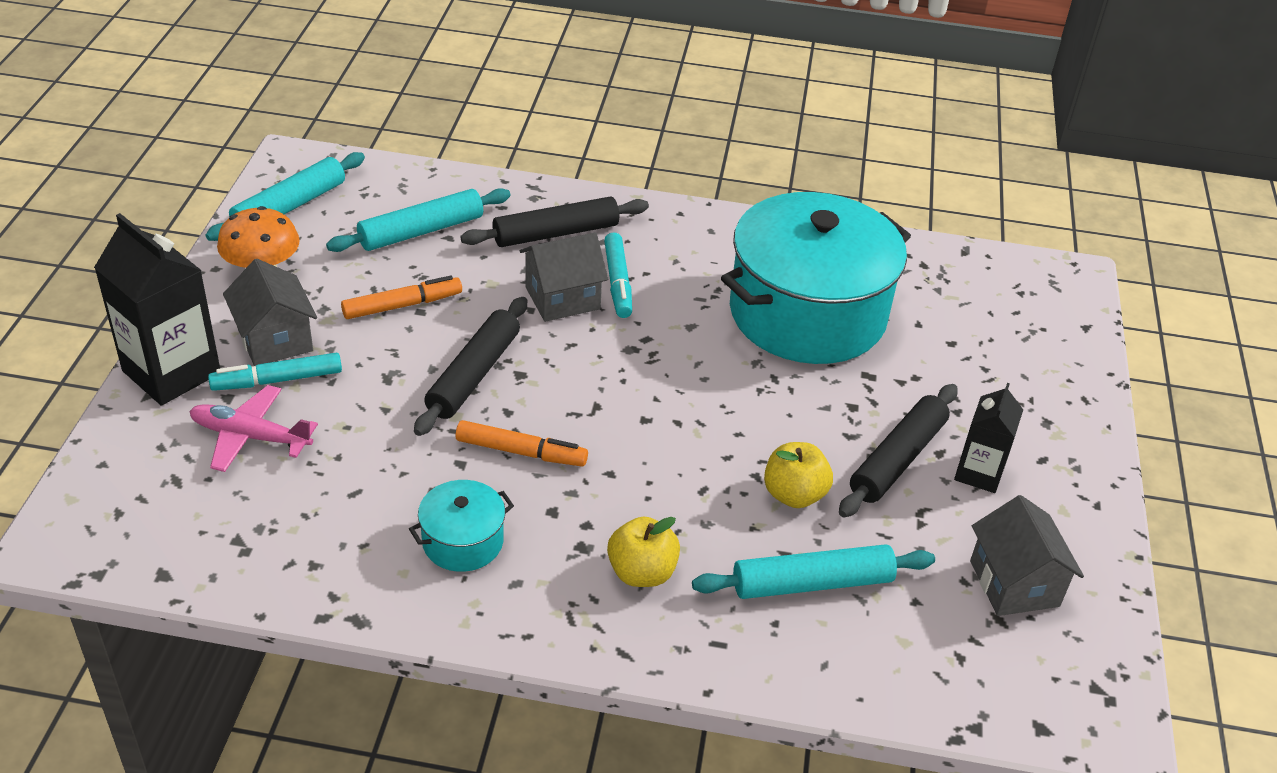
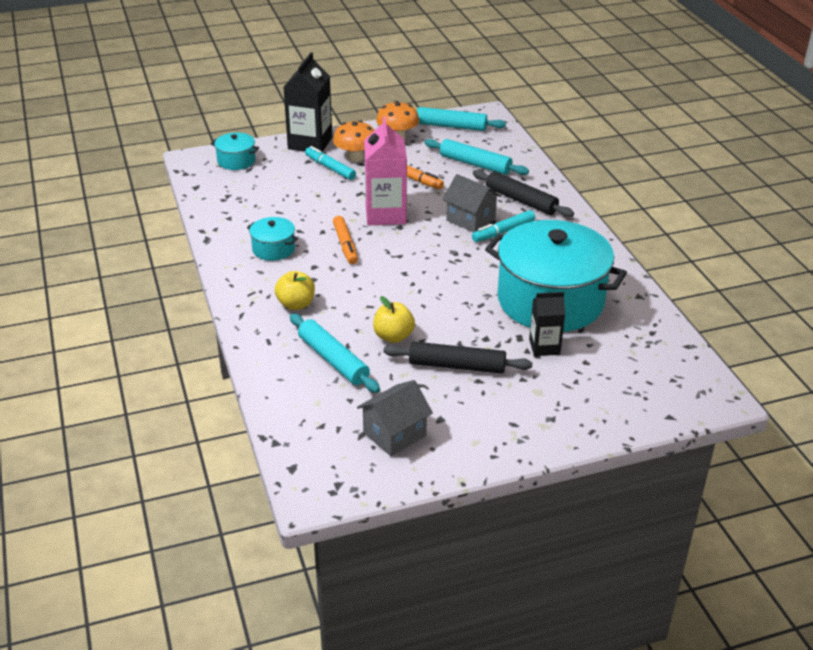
camera: 65 degrees right, 5 degrees down
pink plane [189,385,318,472] -> none
grey house [223,259,317,366] -> orange mushroom [333,120,375,162]
black rolling pin [414,297,527,436] -> pink carton [364,117,407,225]
black carton [954,383,1023,493] -> black carton moved to [529,292,565,356]
none -> turquoise pot [211,133,259,170]

